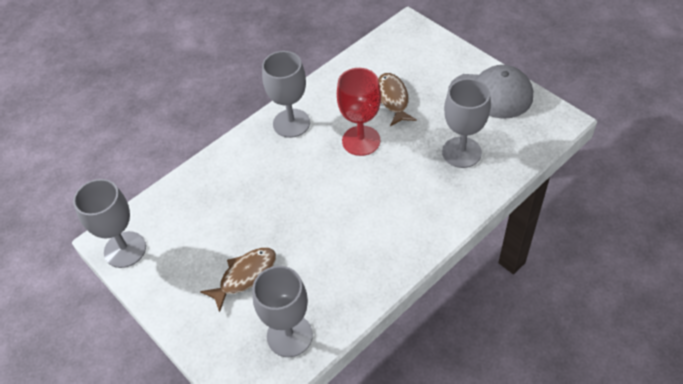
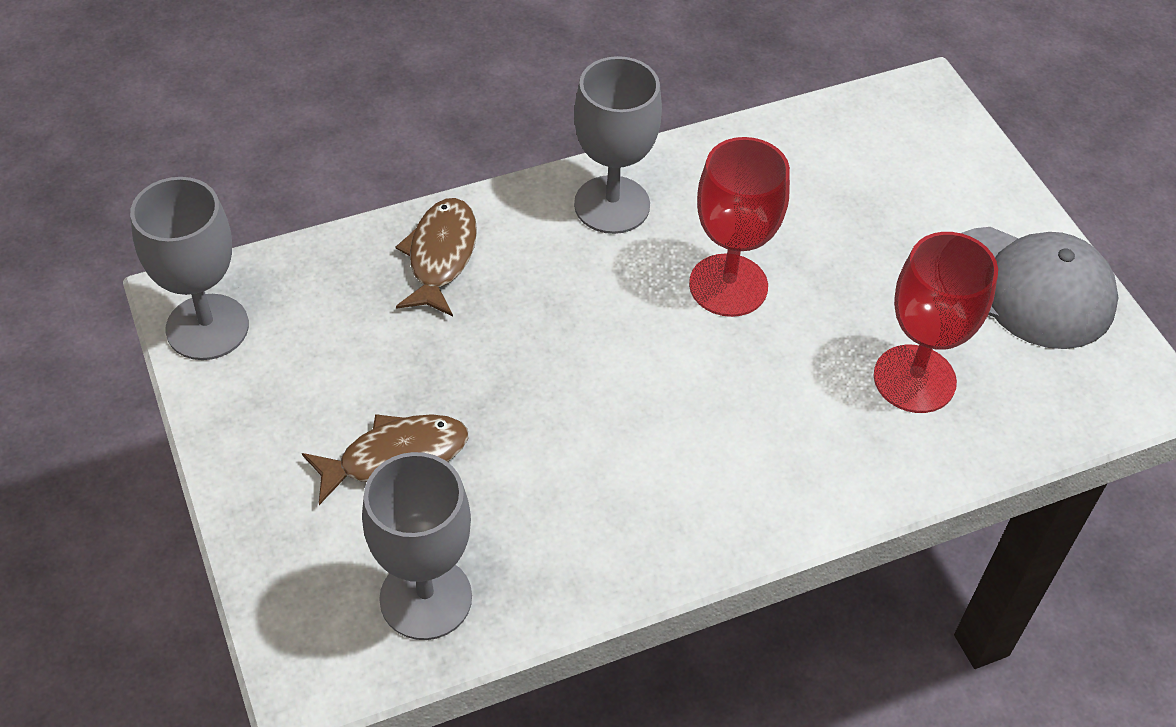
camera: 15 degrees right, 0 degrees up
brown fish [378,73,417,126] -> brown fish moved to [396,198,477,316]
grey goblet [442,78,491,168] -> red goblet [874,232,998,413]

